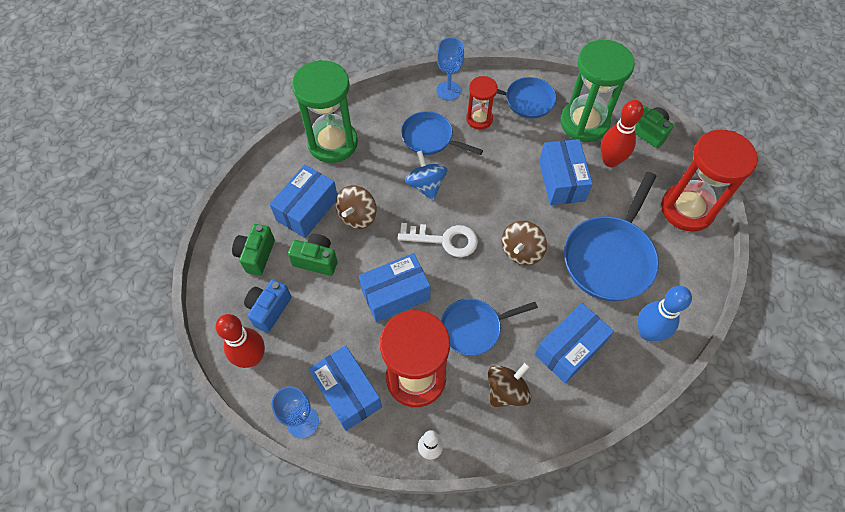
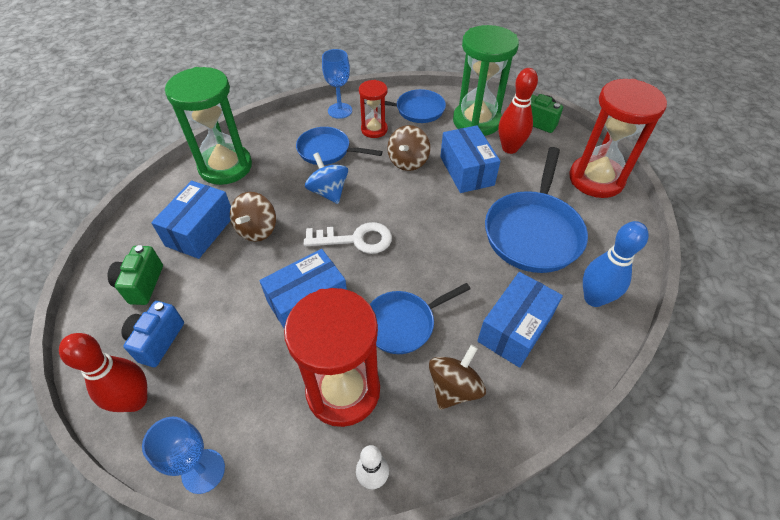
camera: 10 degrees left, 10 degrees down
green camera [288,234,337,276] -> none
blue box [309,345,382,431] -> none
brown spinning top [502,221,547,265] -> brown spinning top moved to [387,125,430,171]

